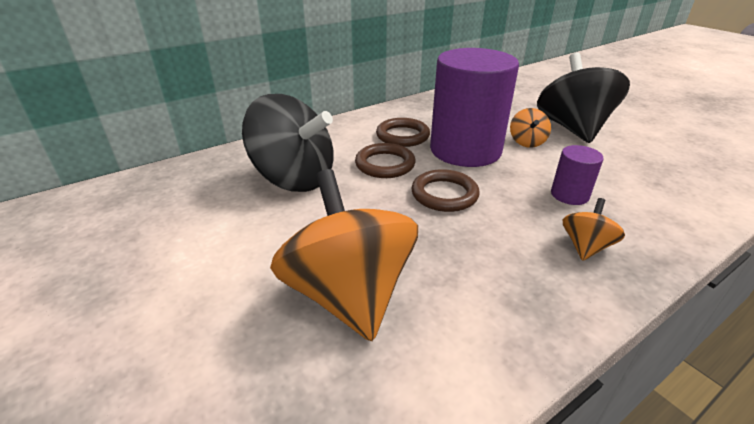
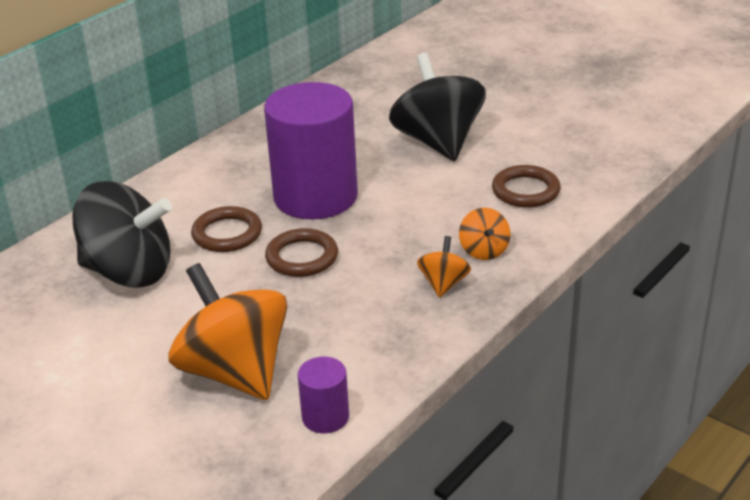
camera: 15 degrees left, 0 degrees up
brown ring [376,118,430,147] -> brown ring moved to [492,165,561,208]
orange spinning top [510,108,551,148] -> orange spinning top moved to [459,208,510,260]
purple cylinder [551,145,604,205] -> purple cylinder moved to [298,357,349,433]

